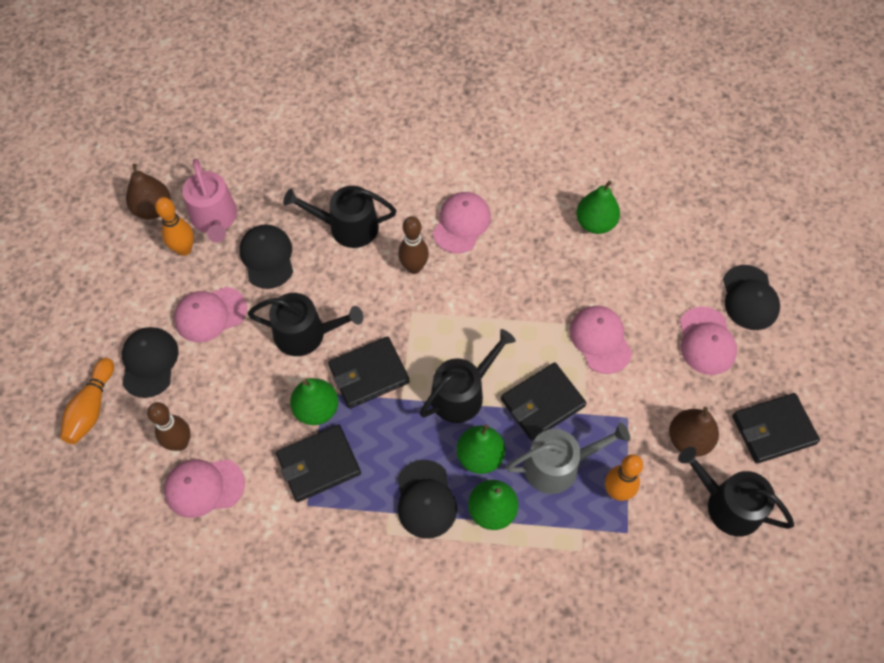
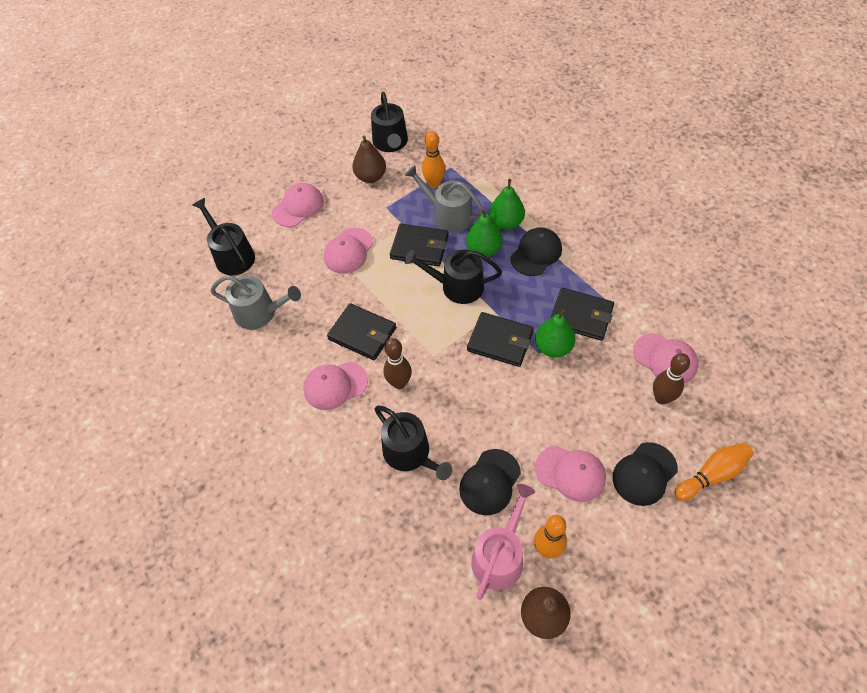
camera: 130 degrees left, 5 degrees down
black watering can [248,293,363,356] -> black watering can moved to [193,198,255,275]
green pear [576,181,620,234] -> grey watering can [210,275,301,330]
black cap [723,265,780,330] -> none
black wallet [732,393,820,464] -> black wallet moved to [327,303,396,360]

